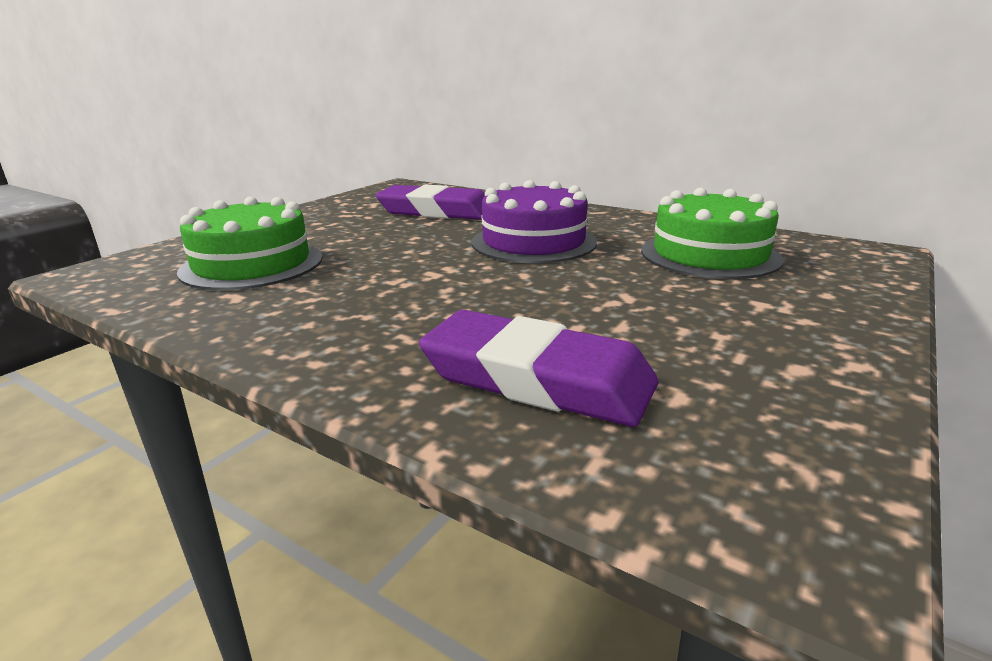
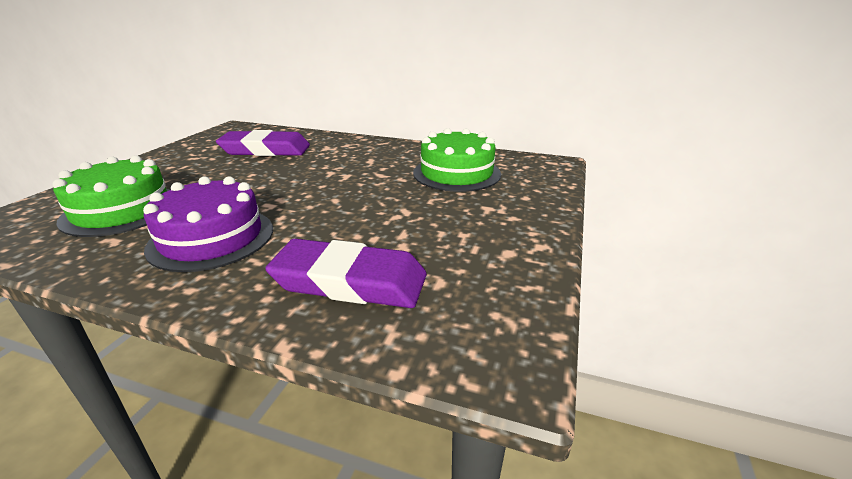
camera: 15 degrees left, 5 degrees up
purple cake [472,180,597,263] -> purple cake moved to [143,176,273,272]

